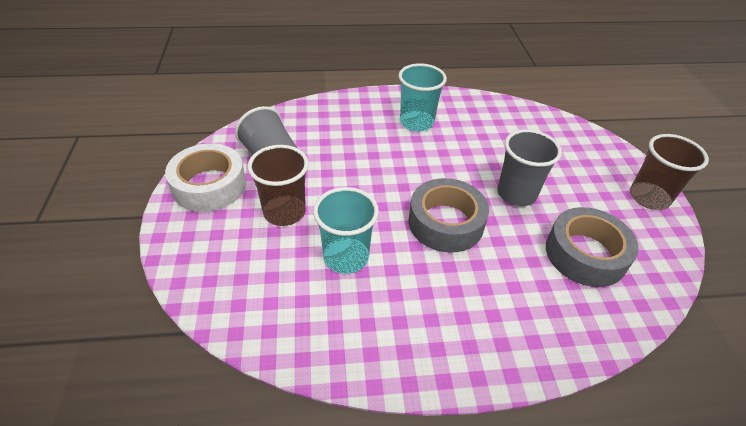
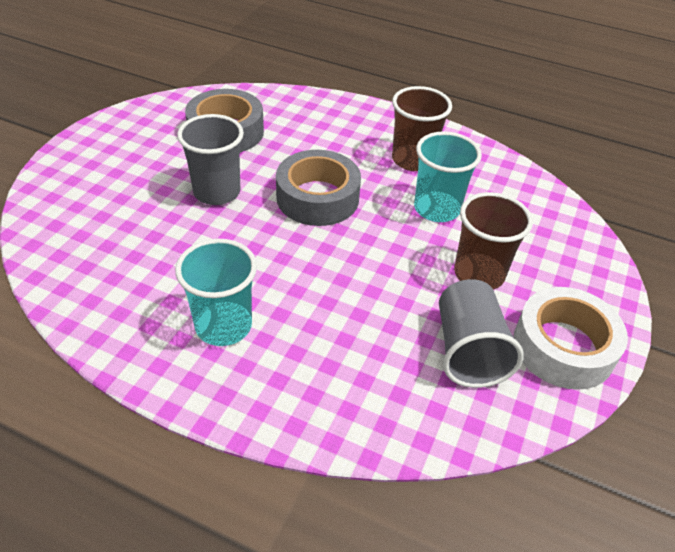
camera: 150 degrees left, 0 degrees up
brown cup [630,134,709,210] -> brown cup moved to [392,86,452,171]

